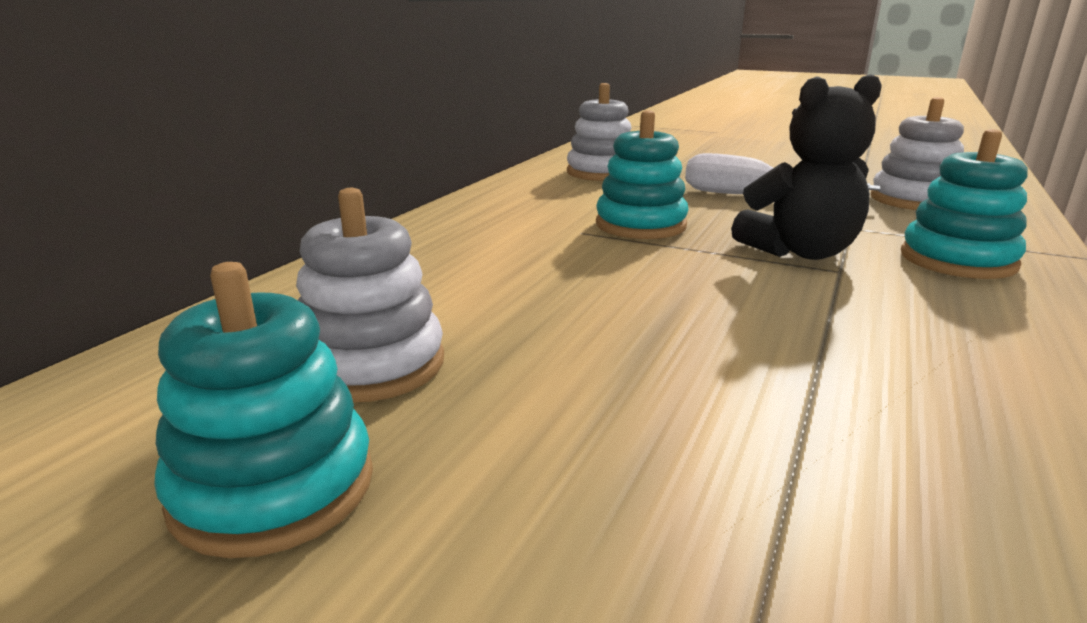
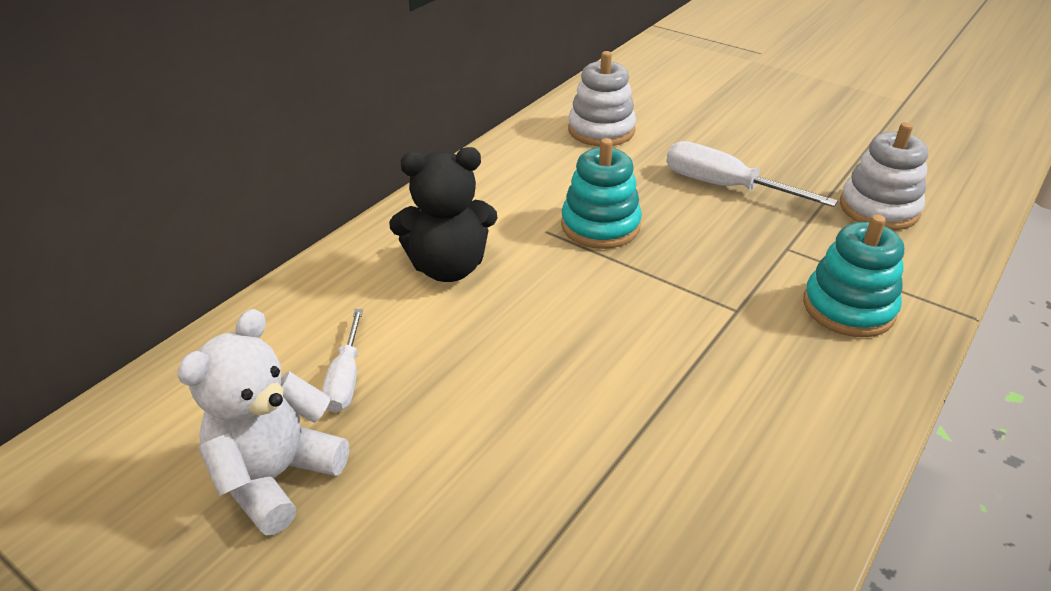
camera: 10 degrees right, 15 degrees up
turquoise stacking toy [154,262,373,558] -> white teddy bear [177,309,349,536]
white stacking toy [296,188,444,403] -> white screwdriver [322,309,363,413]
black teddy bear [731,74,882,260] -> black teddy bear moved to [389,147,497,282]

